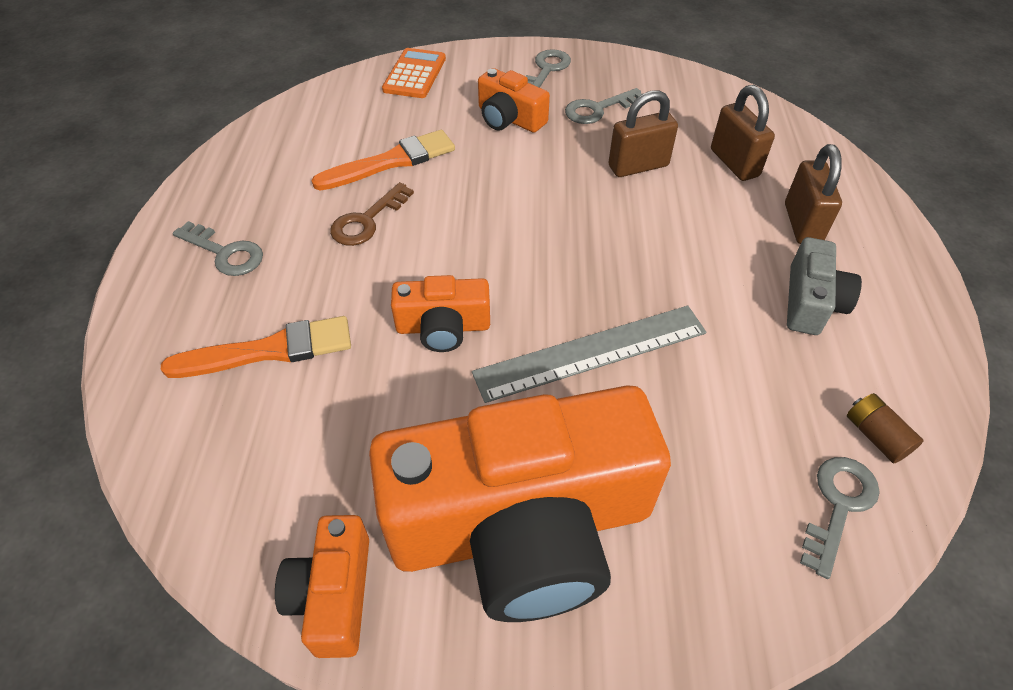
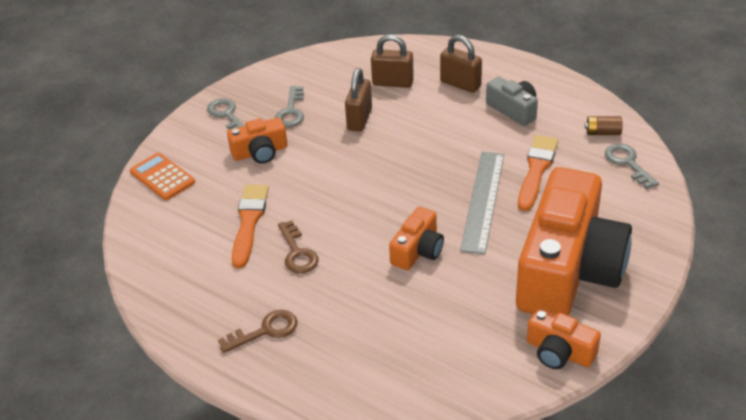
camera: 55 degrees left, 10 degrees down
orange brush [161,316,351,378] -> orange brush moved to [518,135,558,211]
grey key [173,221,263,276] -> brown key [218,310,297,353]

